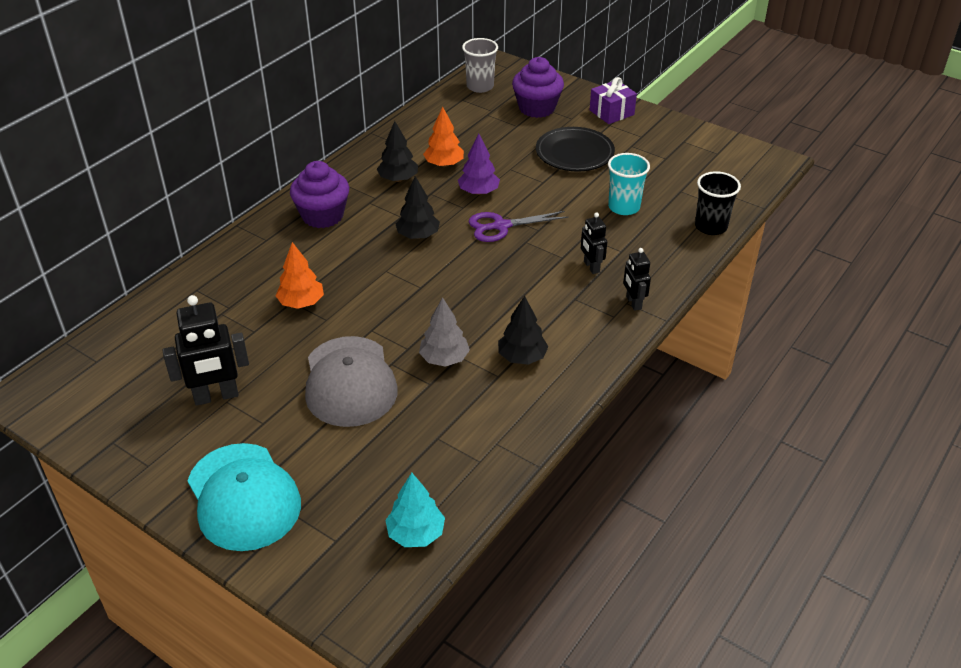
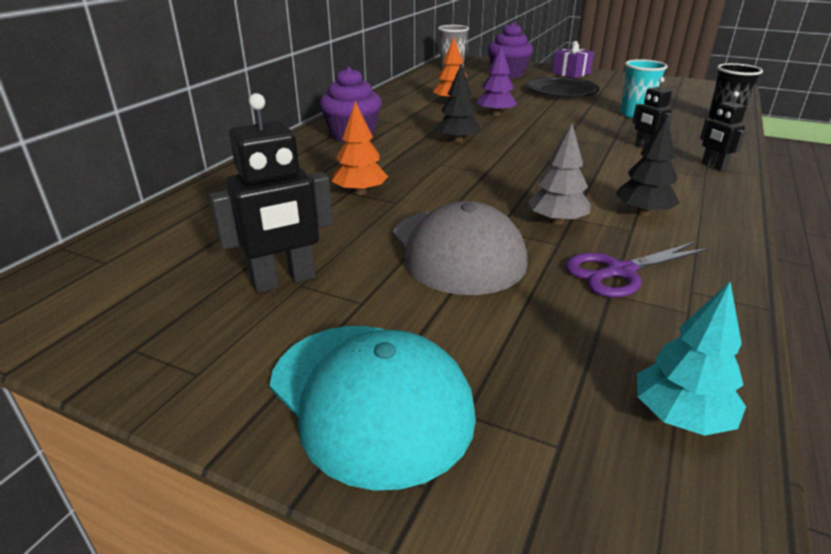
camera: 10 degrees left, 10 degrees down
black tree [377,121,418,182] -> none
purple scissors [469,211,568,242] -> purple scissors moved to [565,242,710,297]

